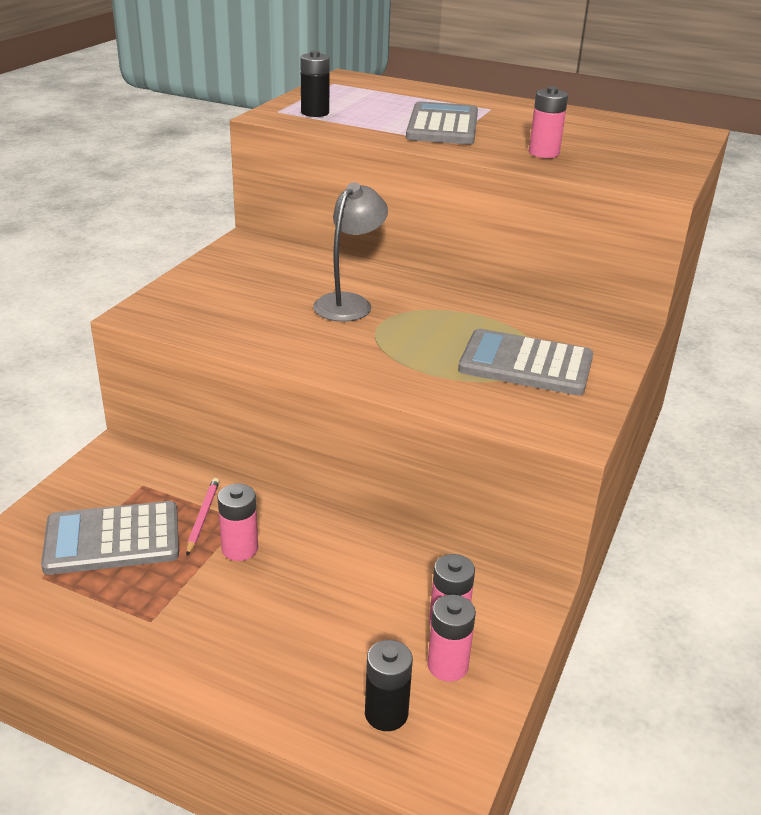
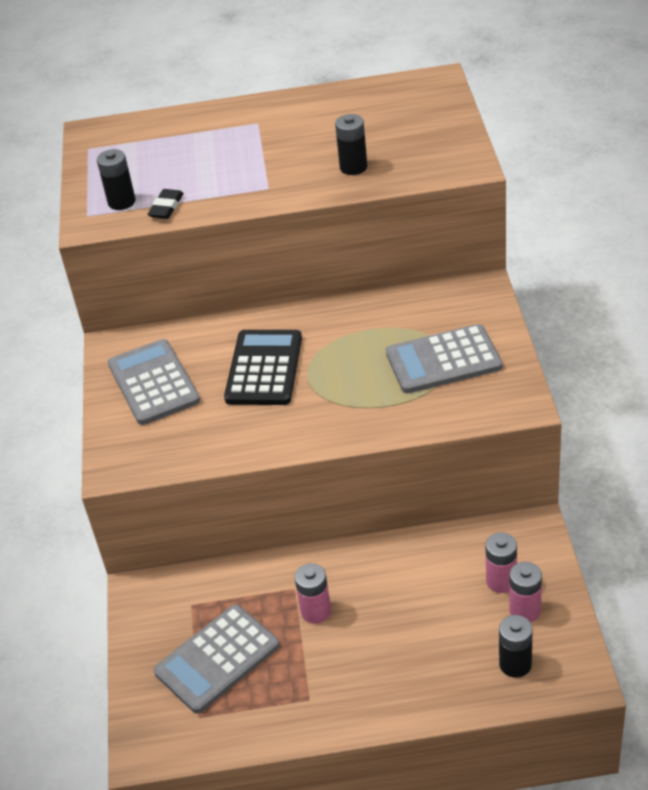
camera: 25 degrees left, 10 degrees up
pink pencil [186,478,220,555] -> none
grey lamp [313,182,388,322] -> black calculator [224,330,302,405]
grey calculator [406,101,478,145] -> grey calculator moved to [108,339,200,425]
pink battery [529,87,568,158] -> black battery [335,114,367,175]
none -> black eraser [148,189,184,219]

